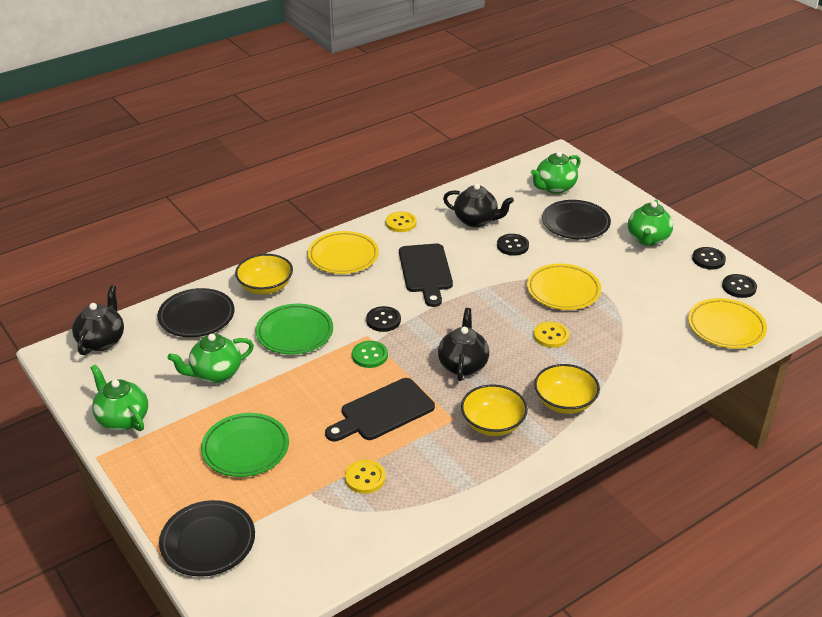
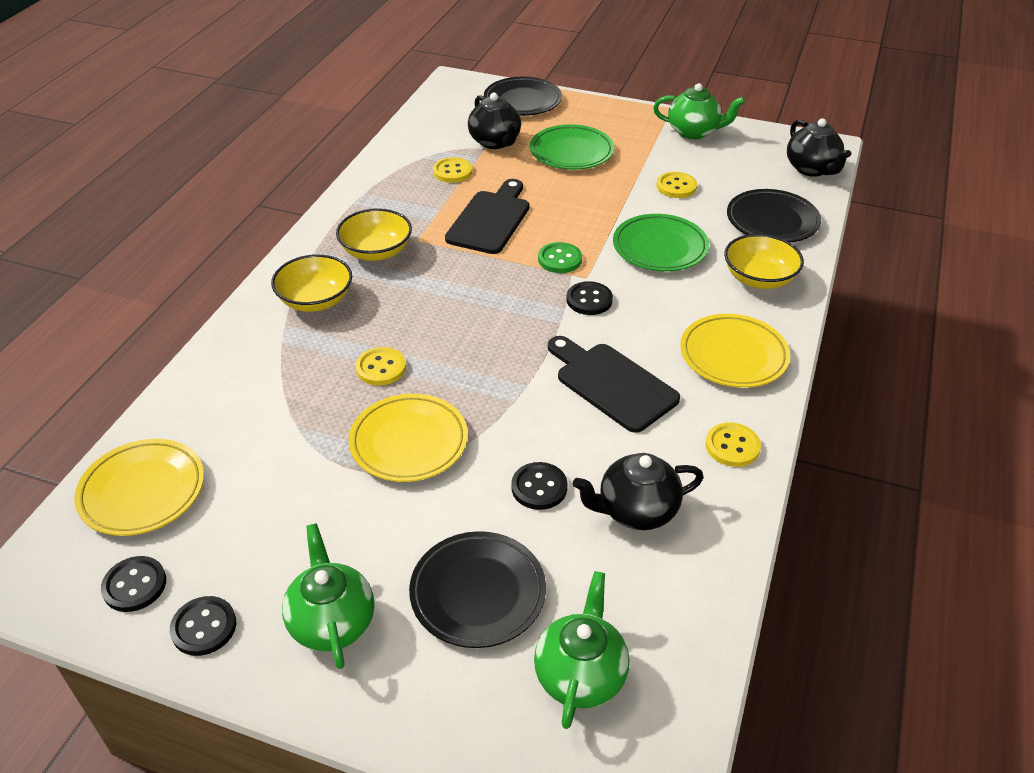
camera: 145 degrees right, 5 degrees up
green teapot [168,334,254,383] -> yellow button [657,172,697,198]
black teapot [438,308,489,381] -> black teapot moved to [468,93,521,149]

